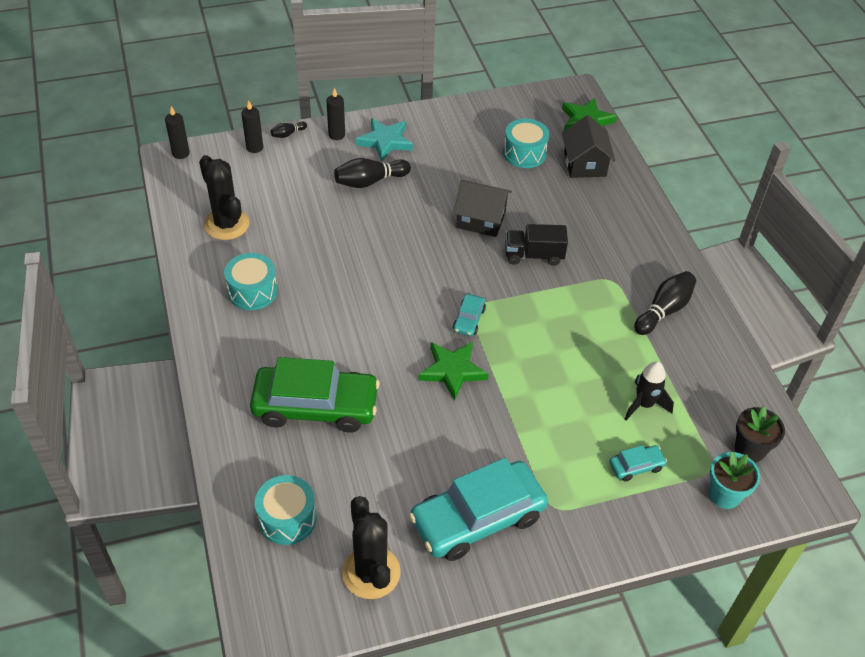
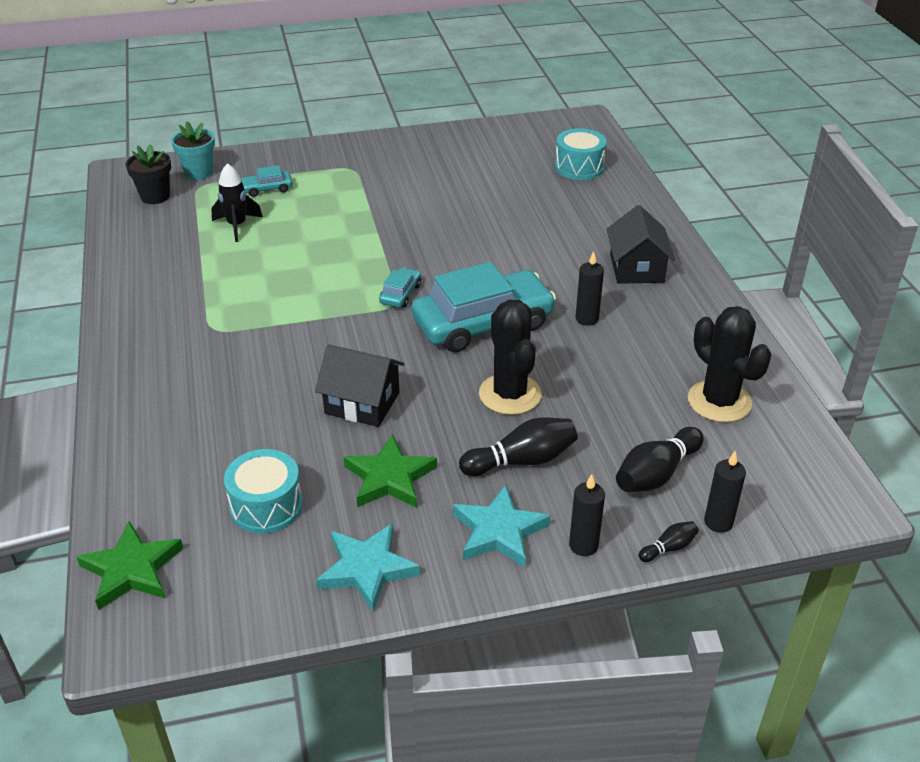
camera: 175 degrees left, 10 degrees down
black candle [165,106,190,159] -> black candle moved to [576,251,604,326]
turquoise drum [224,253,277,310] -> none
green car [250,357,380,433] -> none
black cactus [342,496,401,599] -> black cactus moved to [479,299,542,415]
turquoise car [409,458,548,561] -> turquoise car moved to [412,262,556,353]
green star [418,342,489,401] -> green star moved to [344,434,437,508]
black truck [505,224,568,266] -> none
black house [562,115,616,178] -> black house moved to [606,205,675,284]
black bowling pin [634,271,696,335] -> black bowling pin moved to [616,427,704,492]
none -> turquoise star [316,523,420,612]

